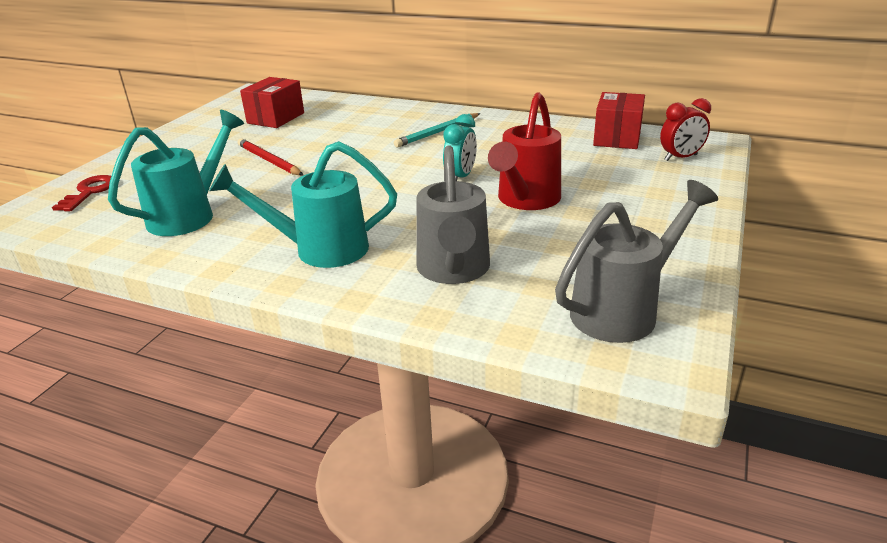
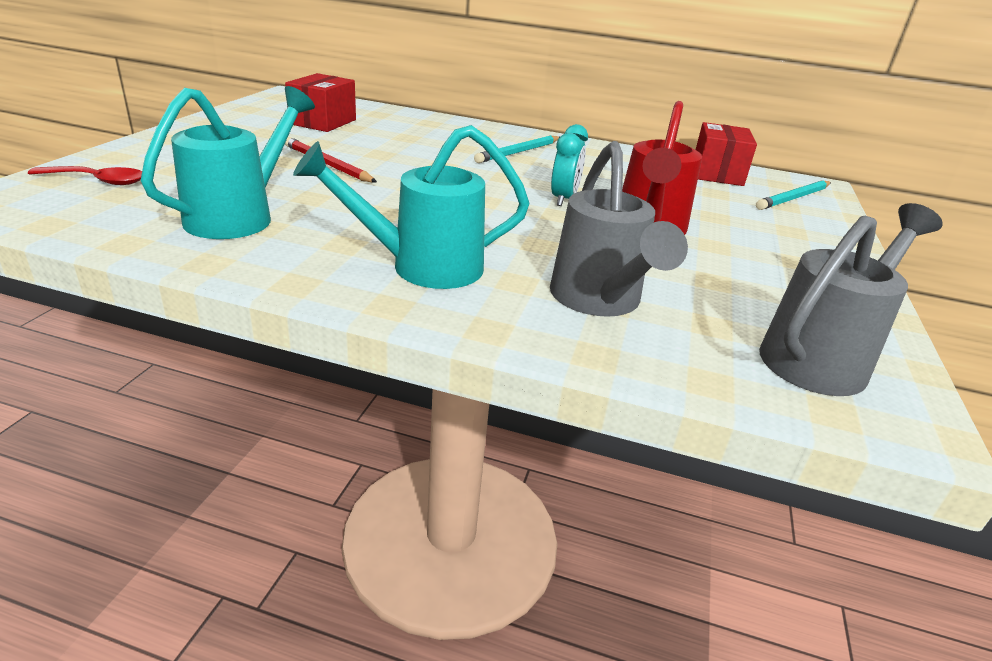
camera: 10 degrees left, 0 degrees up
red key [52,175,111,211] -> red spoon [28,166,142,185]
red clock [660,98,711,161] -> turquoise pencil [756,180,831,210]

